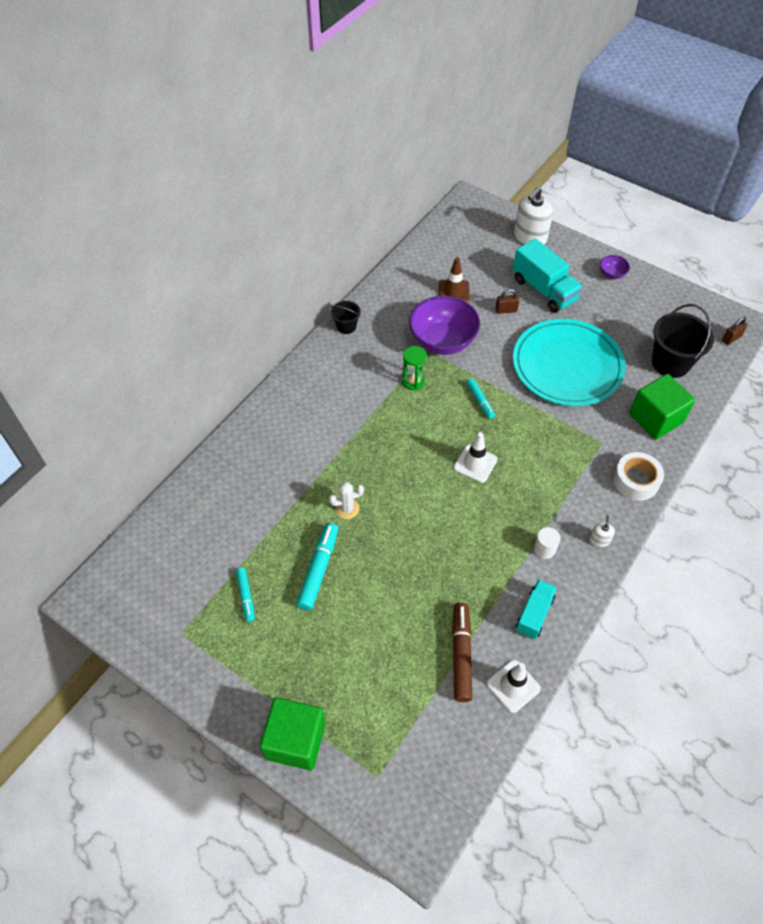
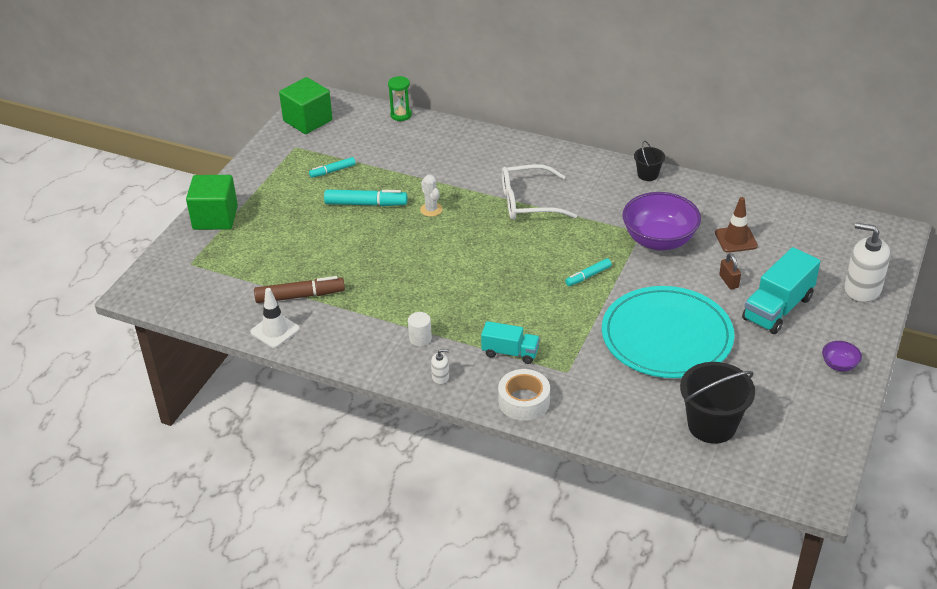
camera: 80 degrees right, 15 degrees down
green hourglass [402,346,427,390] -> green hourglass moved to [388,76,412,121]
white traffic cone [454,432,497,483] -> none
turquoise truck [516,579,557,639] -> turquoise truck moved to [481,321,540,364]
green cube [629,374,695,439] -> green cube moved to [279,77,333,134]
brown padlock [722,317,748,345] -> none
none -> white glasses [502,164,577,220]

